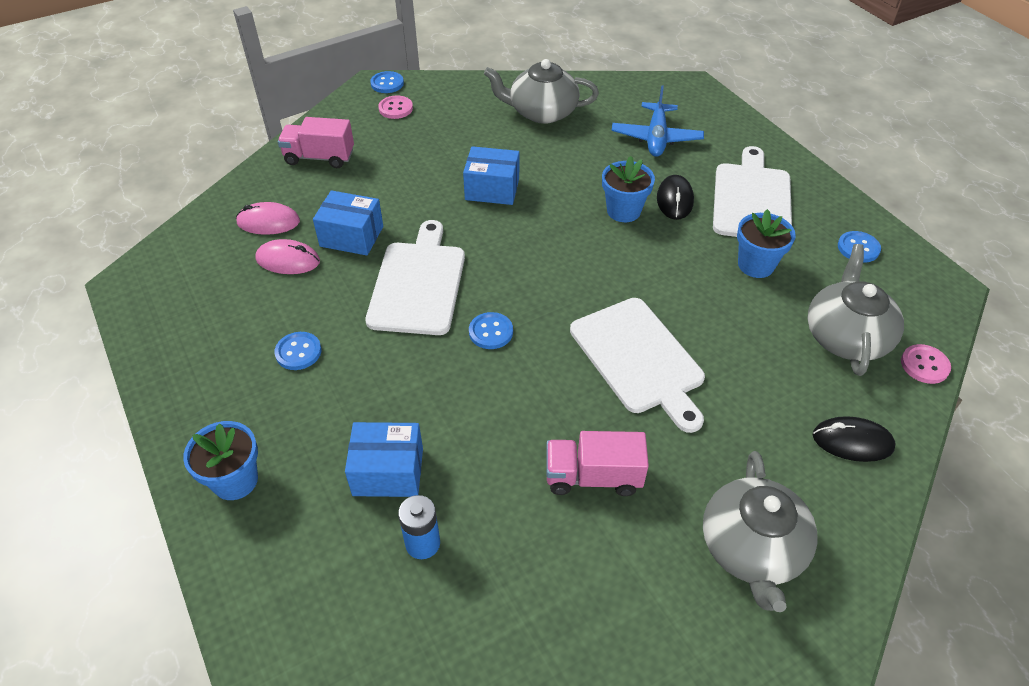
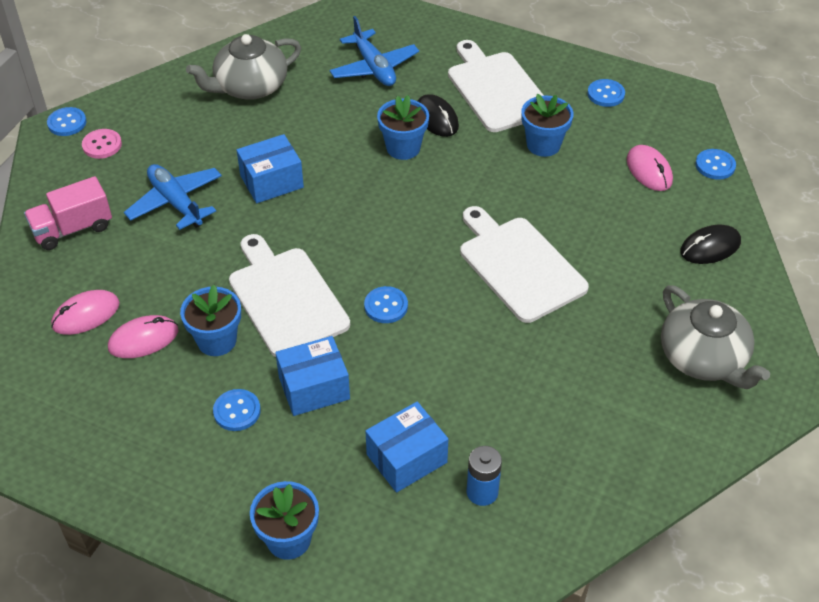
camera: 35 degrees left, 0 degrees up
blue box [313,190,383,255] -> blue box moved to [275,336,350,416]
pink truck [546,431,649,496] -> none
white cutting board [570,298,705,433] -> white cutting board turned 150 degrees counterclockwise [460,206,589,323]
grey teapot [808,244,904,376] -> pink mouse [627,145,673,191]
pink button [901,344,951,384] -> blue button [695,149,736,180]
none -> blue plane [124,164,222,230]
none -> blue flower pot [180,285,241,356]

